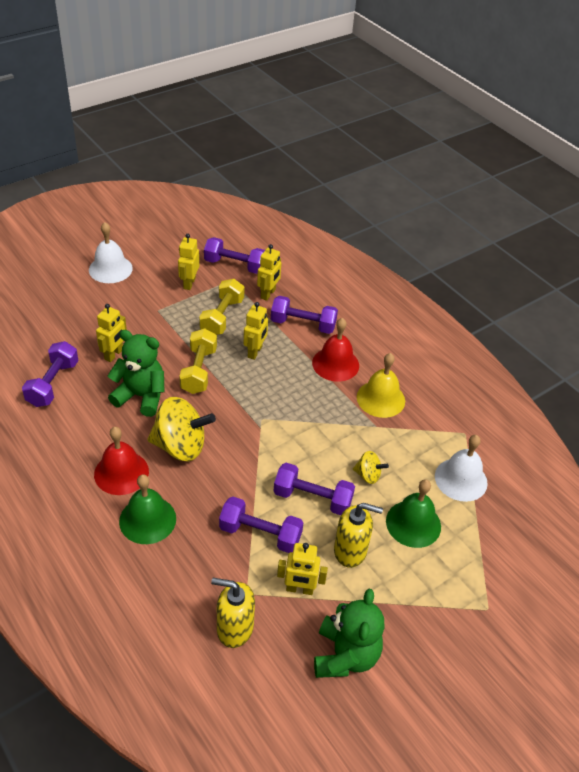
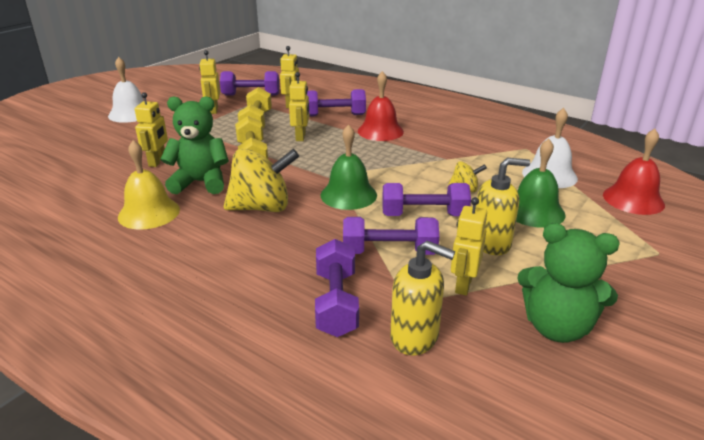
camera: 15 degrees left, 15 degrees down
purple dumbbell [22,341,79,407] -> purple dumbbell moved to [315,239,359,337]
red bell [94,427,149,495] -> red bell moved to [603,129,665,215]
green bell [119,475,176,544] -> green bell moved to [321,124,377,210]
yellow soap dispenser [211,578,255,648] -> yellow soap dispenser turned 150 degrees counterclockwise [390,241,455,355]
yellow robot [277,543,328,595] -> yellow robot turned 120 degrees clockwise [451,197,487,296]
green teddy bear [314,589,385,678] -> green teddy bear turned 120 degrees clockwise [517,223,619,343]
yellow bell [357,353,405,418] -> yellow bell moved to [118,140,180,230]

